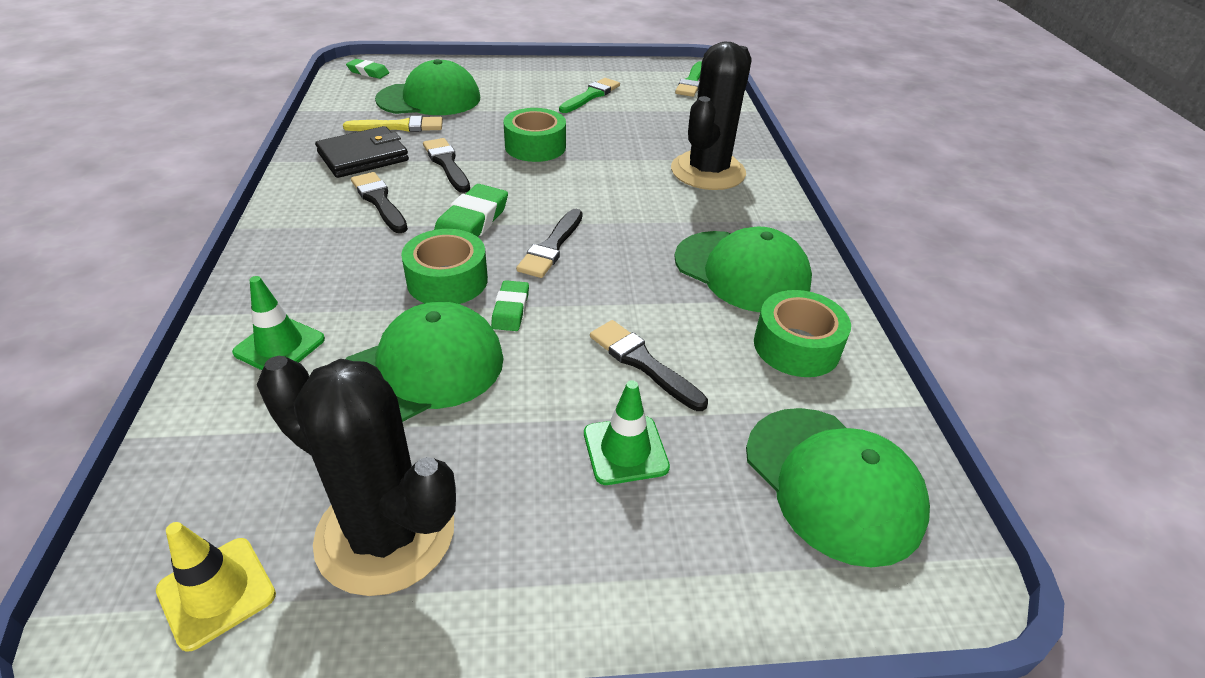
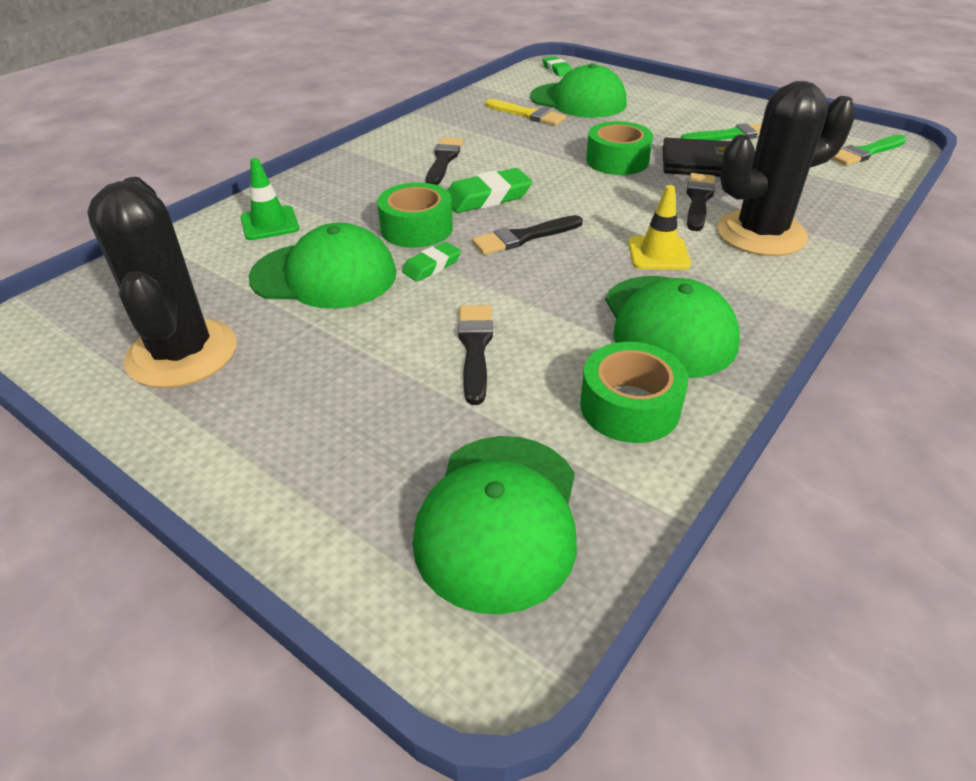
camera: 45 degrees right, 0 degrees up
yellow traffic cone [156,522,276,652] -> yellow traffic cone moved to [628,185,691,270]
black wallet [315,126,409,178] -> black wallet moved to [662,138,730,177]
black brush [423,138,470,193] -> black brush moved to [686,173,715,231]
green traffic cone [584,380,670,485] -> none

